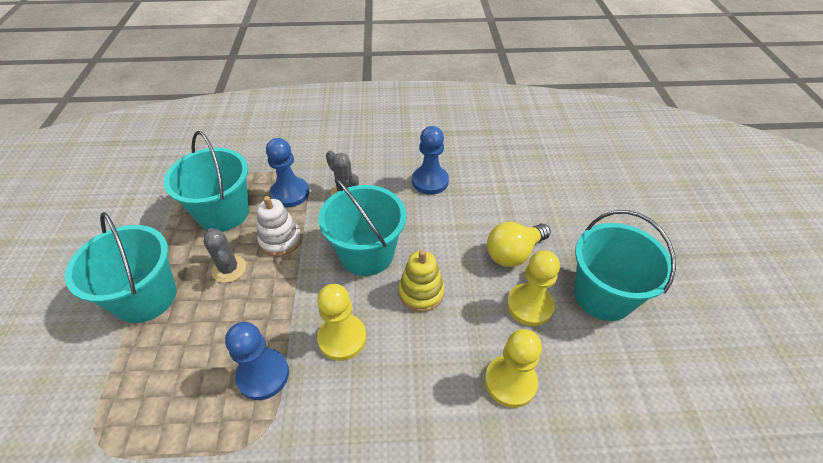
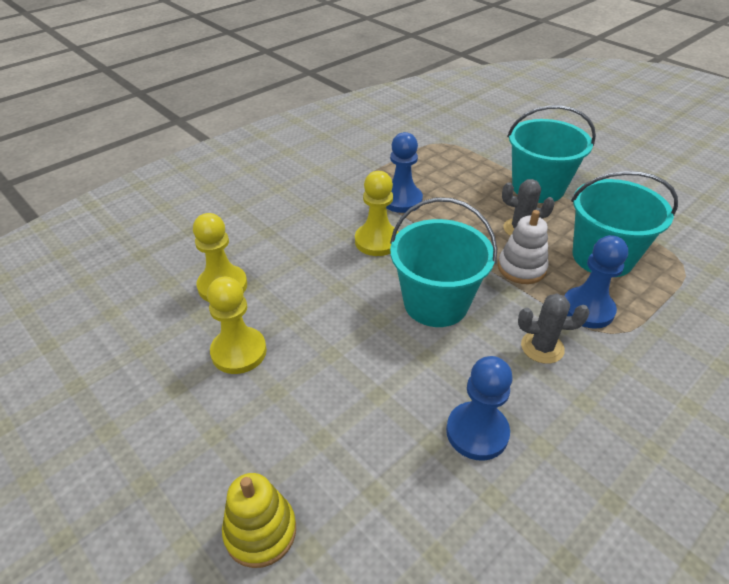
camera: 140 degrees right, 5 degrees down
yellow stacking toy [398,250,445,312] -> yellow stacking toy moved to [222,473,296,568]
yellow light bulb [487,222,550,267] -> none
turquoise bucket [574,210,676,321] -> none

